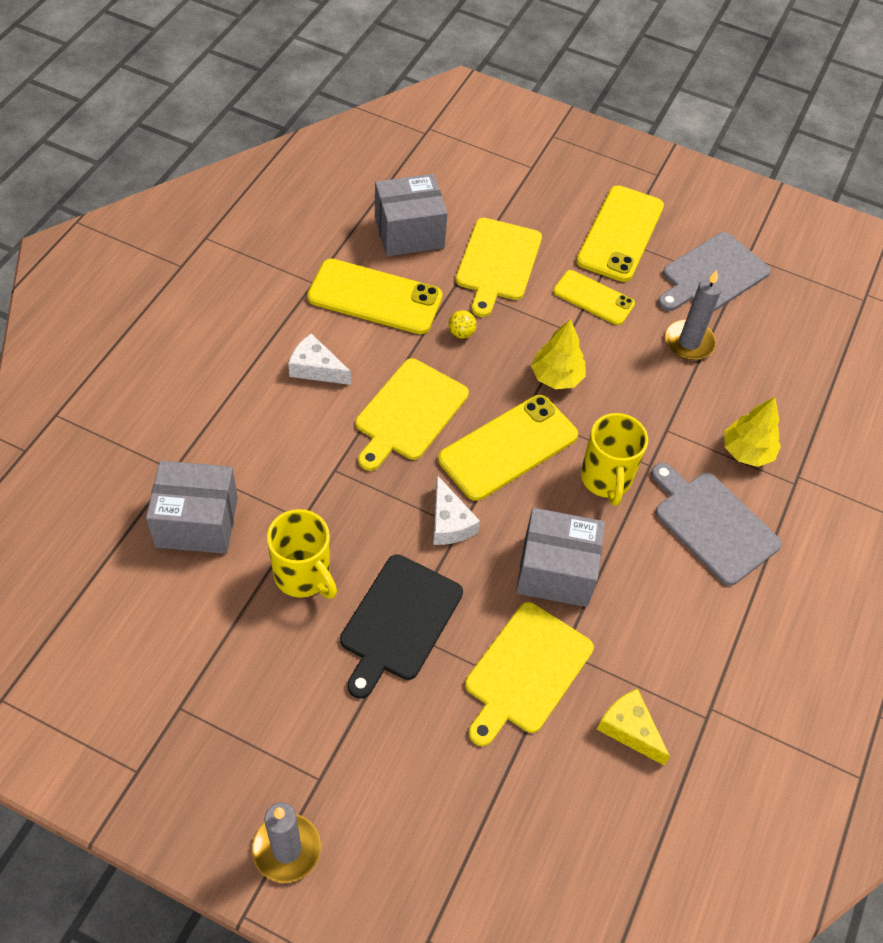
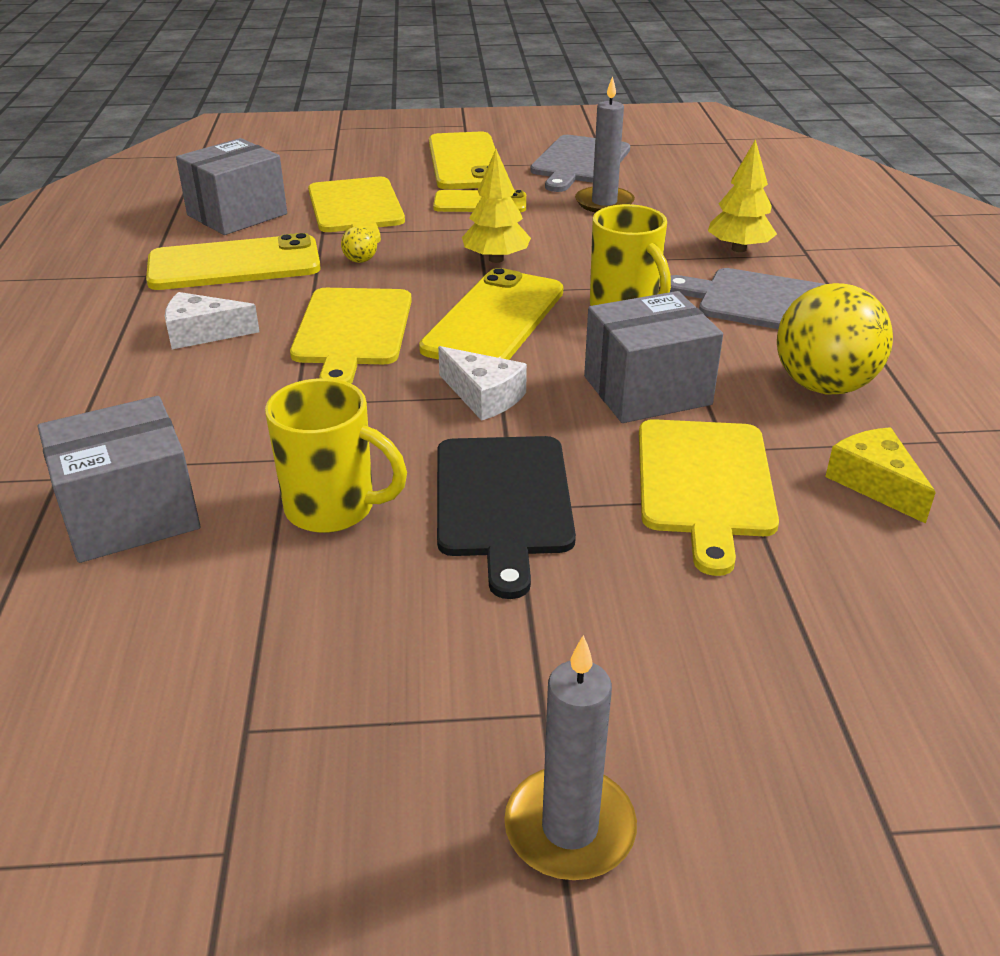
camera: 25 degrees left, 20 degrees down
yellow cheese [597,689,670,765] -> yellow cheese turned 45 degrees clockwise [825,427,936,524]
none -> yellow ball [777,283,893,394]

